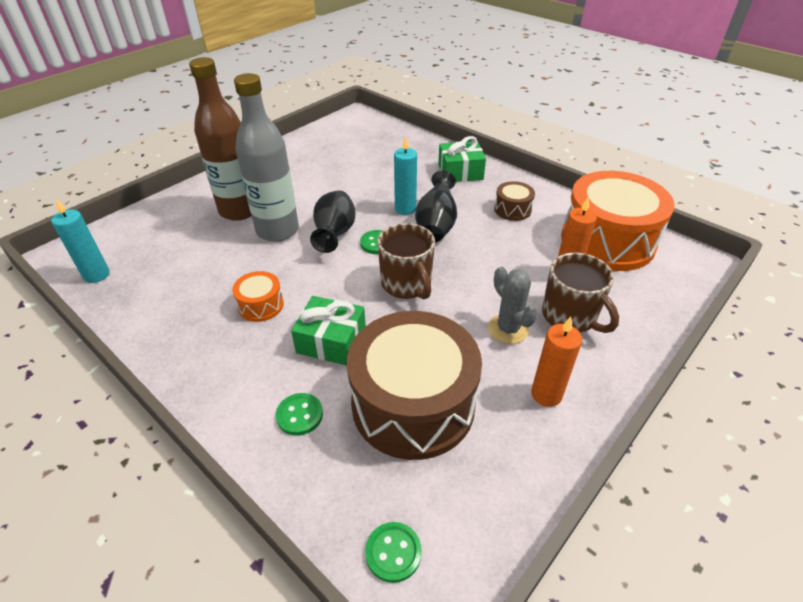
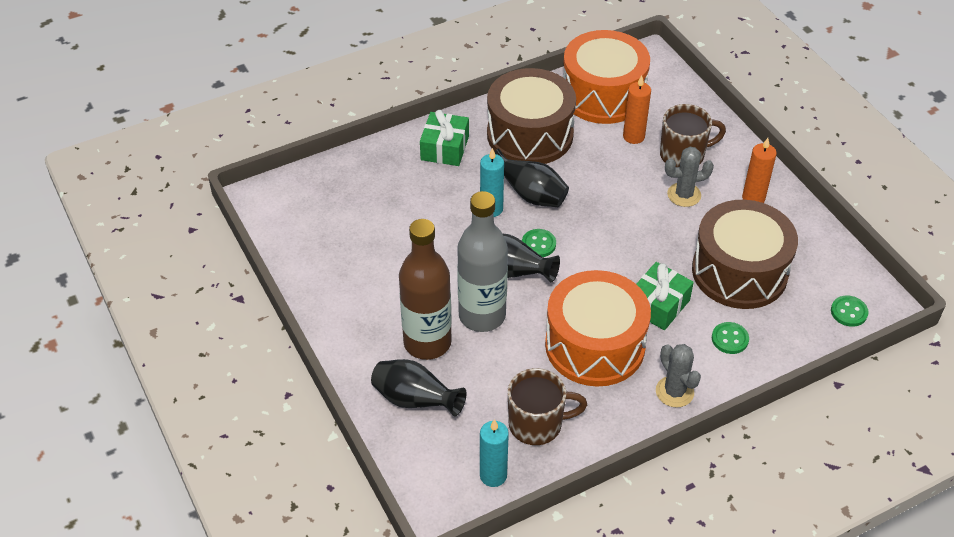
camera: 70 degrees left, 5 degrees up
orange drum [232,271,284,322] -> orange drum [545,270,651,387], size x2.30
brown mug [377,223,435,299] -> brown mug moved to [508,368,587,445]
brown drum [494,181,535,221] -> brown drum [487,68,576,164], size x2.30
none -> black vase [371,359,466,417]
none -> grey cactus [656,344,701,408]

